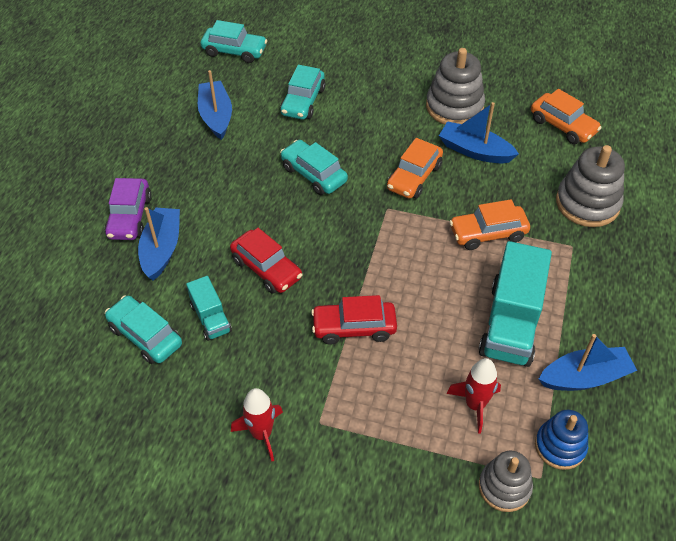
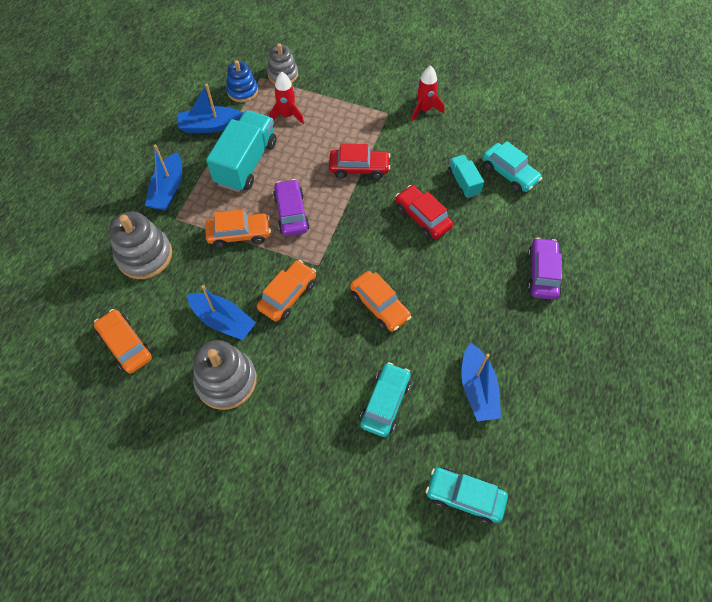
camera: 175 degrees left, 10 degrees up
blue boat [138,207,180,281] -> blue boat moved to [145,144,182,211]
turquoise car [280,140,348,195] -> orange car [350,271,412,332]
none -> purple car [273,179,310,236]

